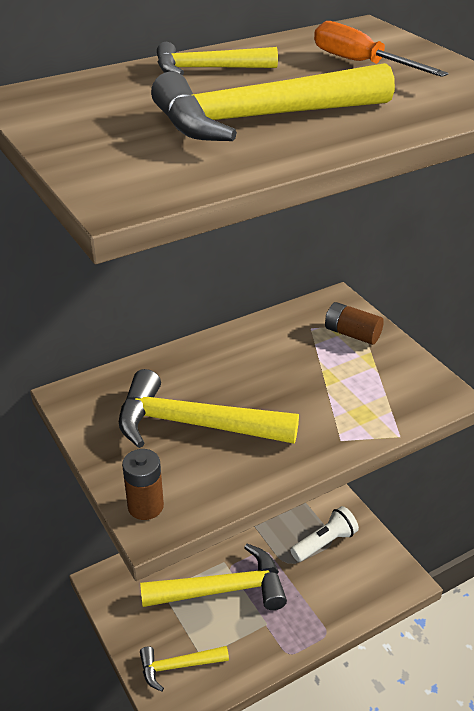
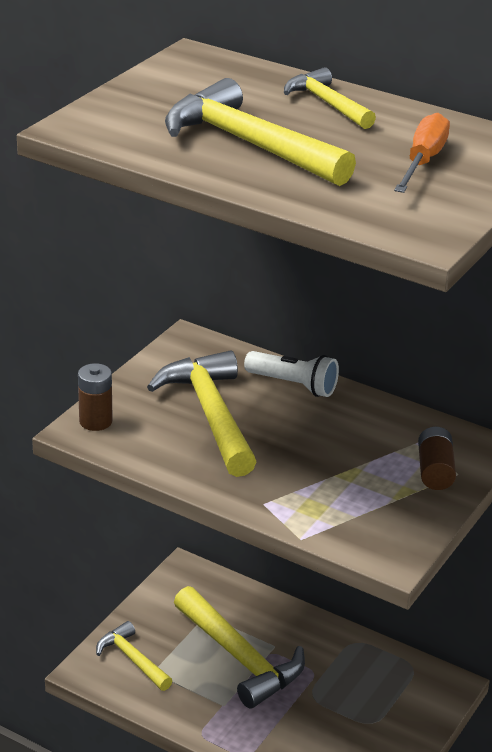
camera: 60 degrees right, 5 degrees down
white flashlight [290,506,359,562] -> white flashlight moved to [244,351,339,397]

